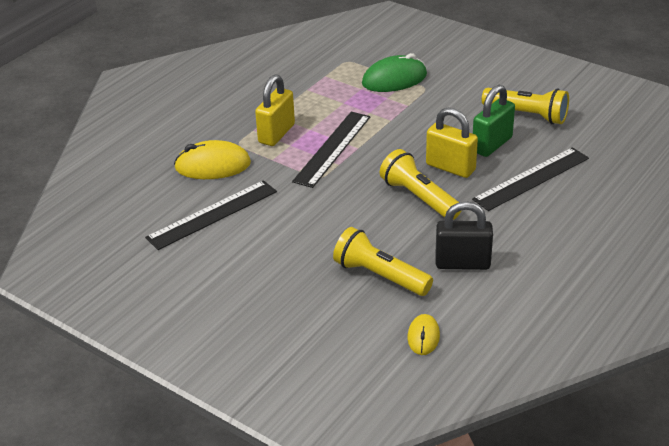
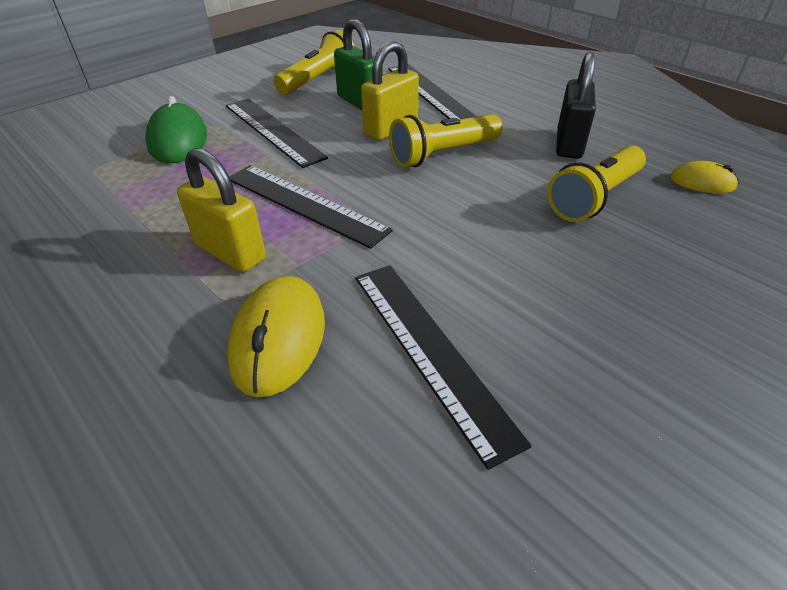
camera: 80 degrees left, 5 degrees up
none -> black ruler [226,98,328,168]

